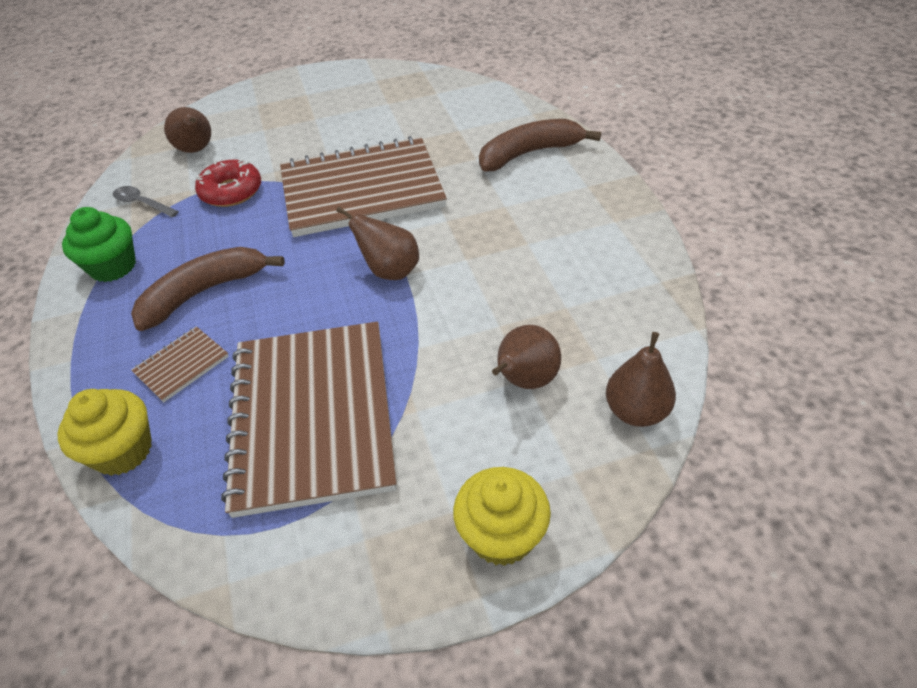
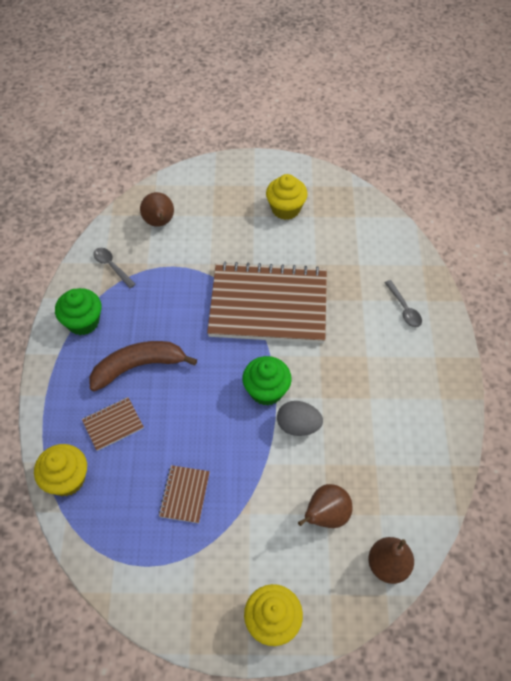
camera: 15 degrees right, 10 degrees up
red donut [195,159,261,207] -> none
brown notebook [221,322,397,518] -> brown notebook [159,465,210,523], size x0.41
brown pear [336,207,419,280] -> green cupcake [242,356,292,406]
brown banana [479,119,601,172] -> grey spoon [384,280,422,327]
none -> yellow cupcake [266,174,308,220]
none -> grey egg [277,401,323,436]

